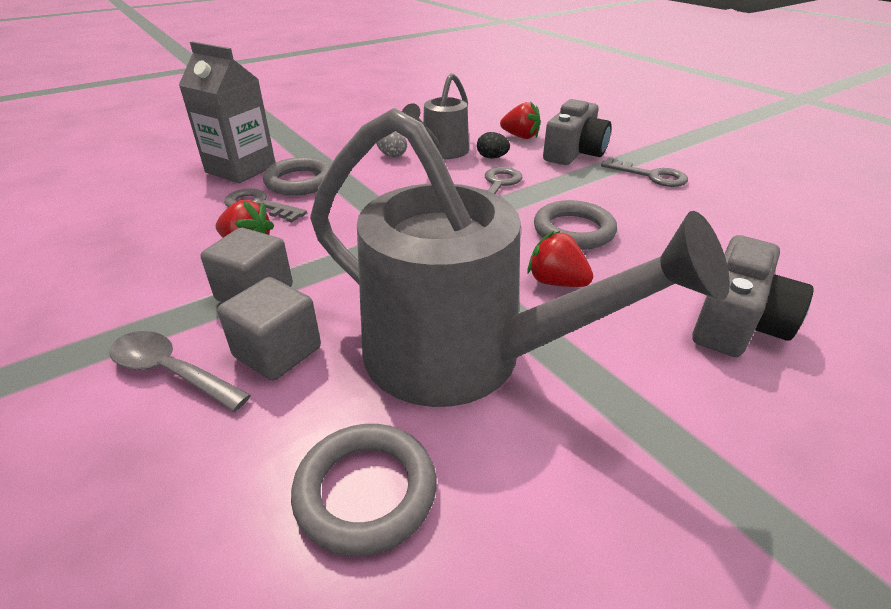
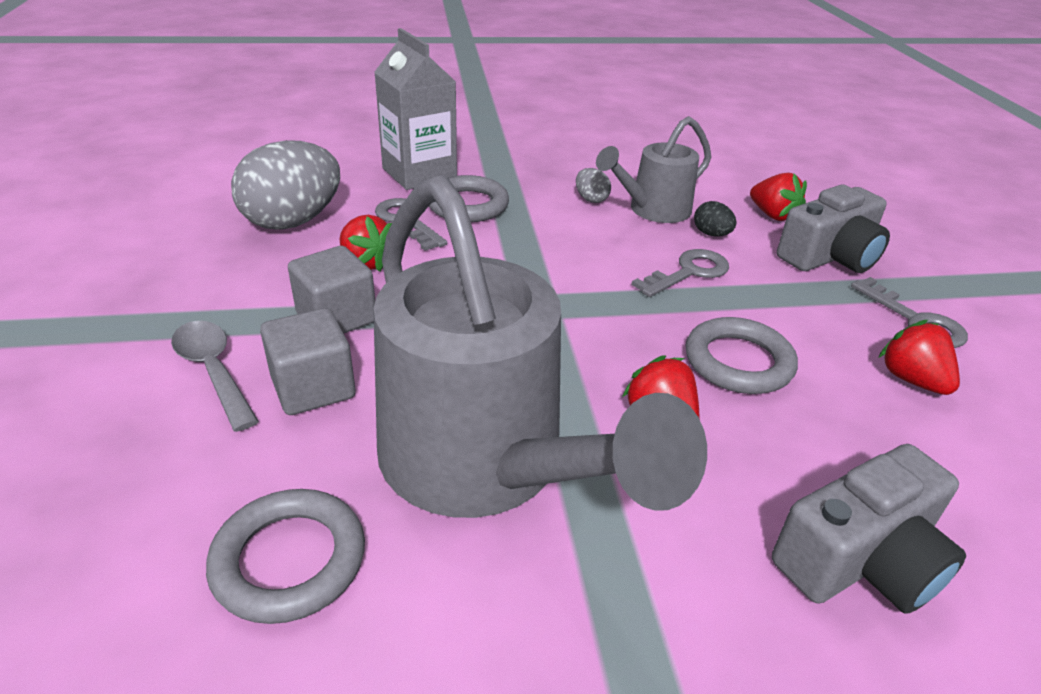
camera: 25 degrees right, 0 degrees up
none -> grey egg [231,140,340,230]
none -> red strawberry [878,320,960,395]

